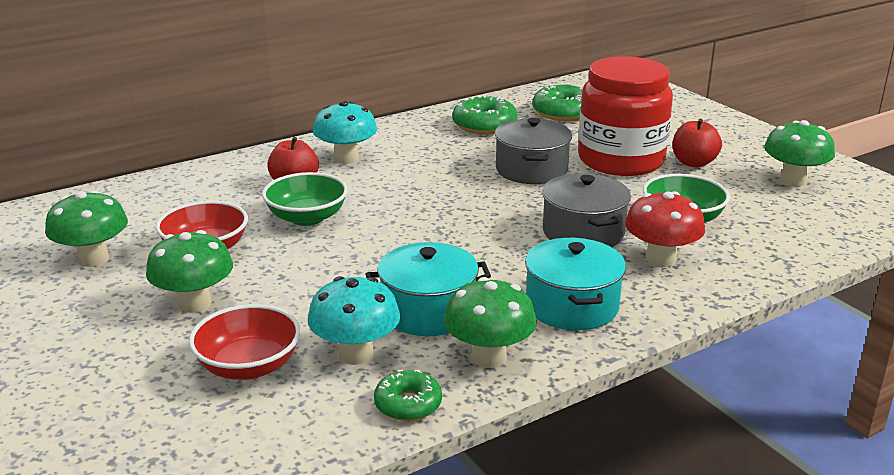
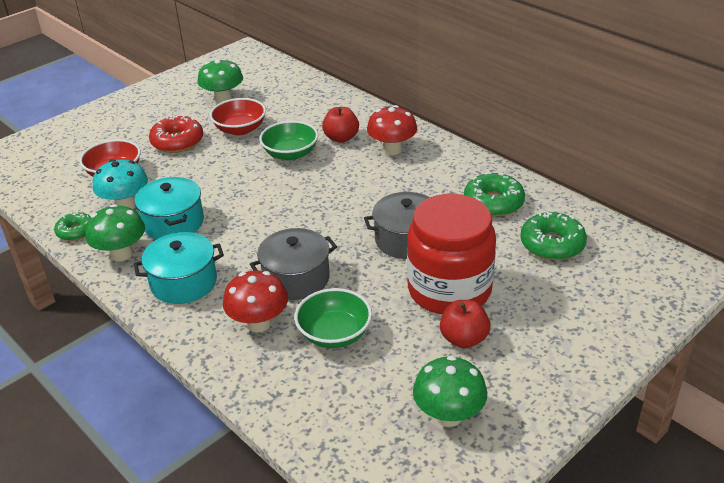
camera: 80 degrees right, 10 degrees up
green mushroom [146,230,233,313] -> red donut [149,116,203,153]
turquoise mushroom [313,101,377,164] -> red mushroom [367,105,417,155]

